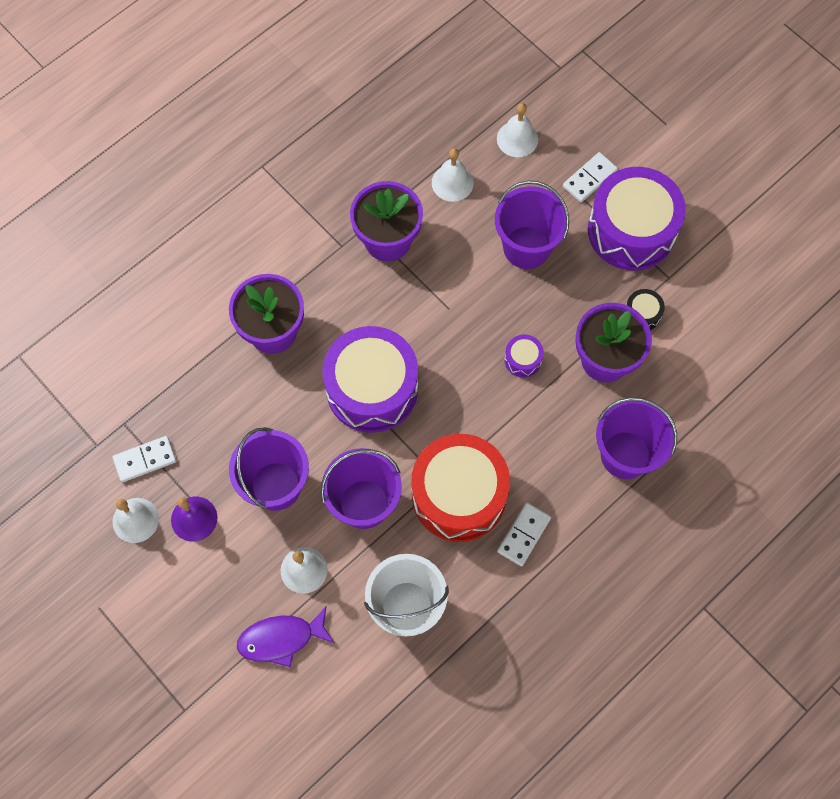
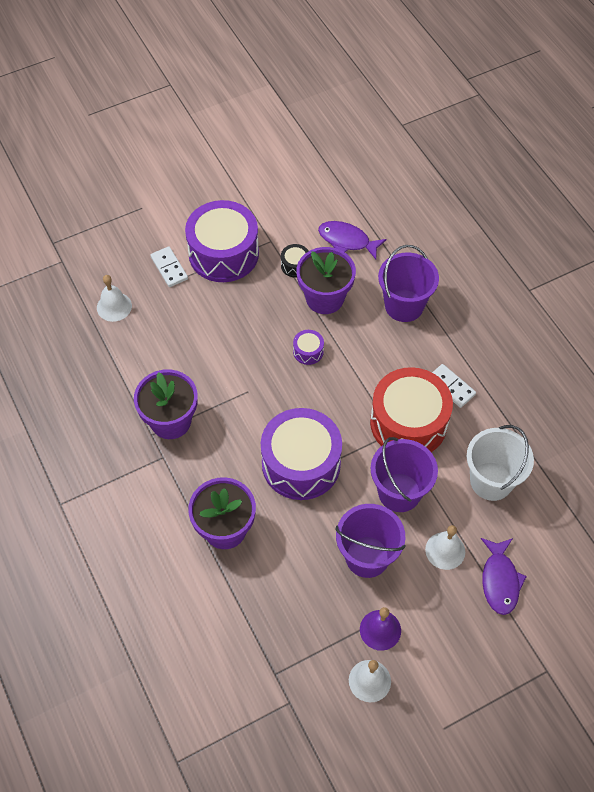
camera: 75 degrees left, 10 degrees down
white domino [113,436,176,482] -> none
white bell [432,148,474,202] -> none
purple bucket [495,181,569,269] -> none
none -> purple fish [318,221,387,259]

